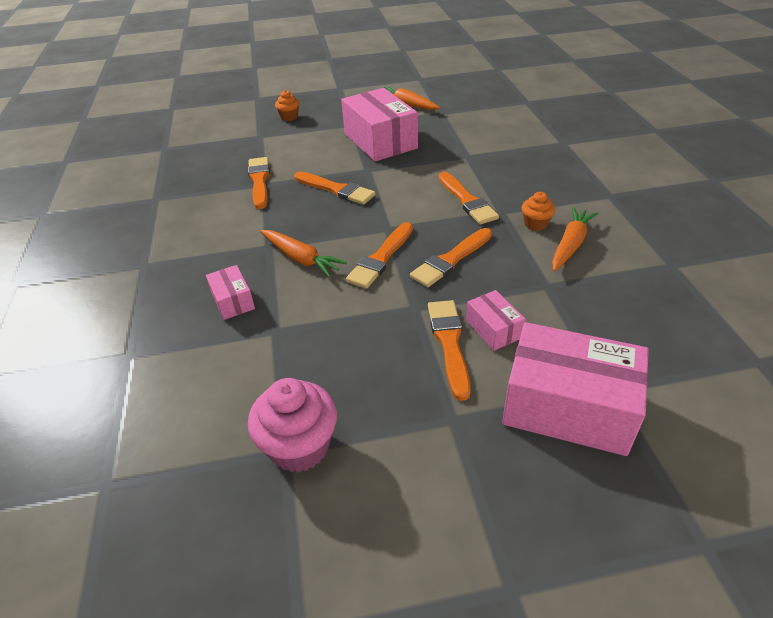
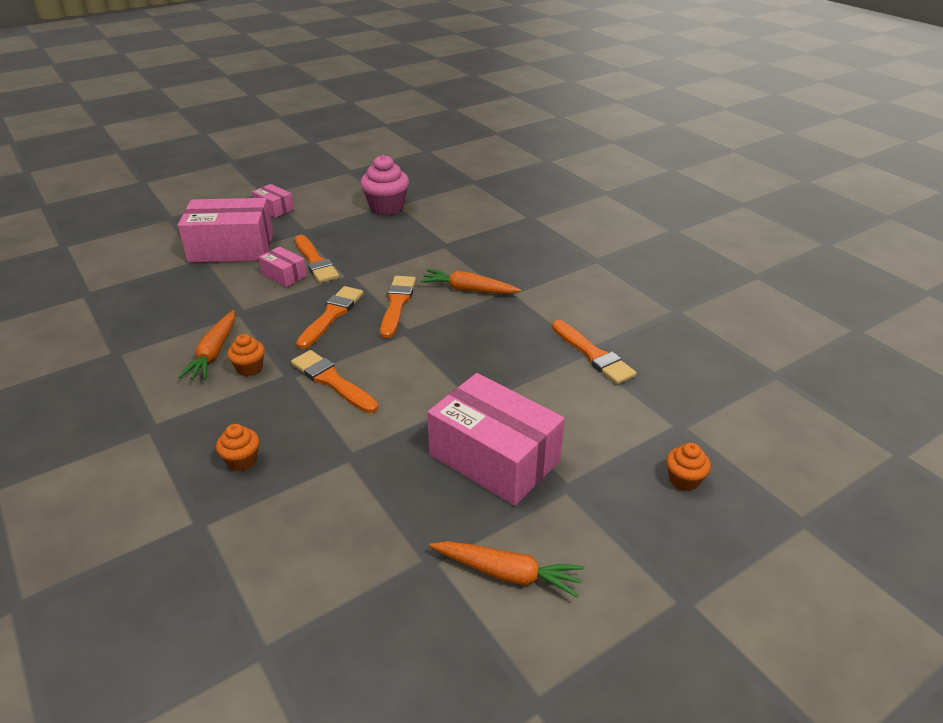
camera: 155 degrees right, 5 degrees down
pink box [206,265,255,320] -> pink box moved to [252,184,294,218]
orange brush [294,171,376,205] -> none
none -> orange cupcake [216,424,259,471]

